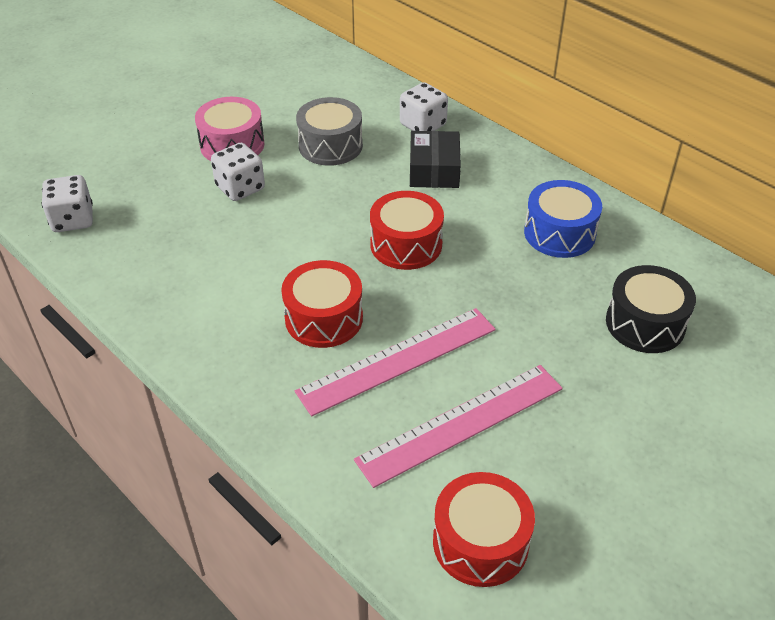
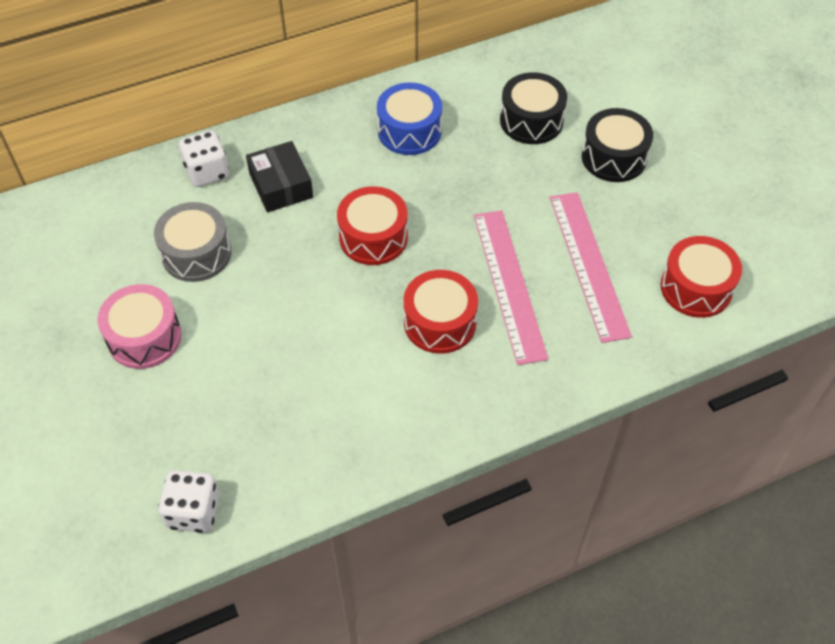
camera: 70 degrees left, 10 degrees up
white dice [211,143,265,201] -> none
black box [410,131,461,188] -> black box turned 45 degrees clockwise [246,141,313,212]
none -> black drum [582,108,653,182]

